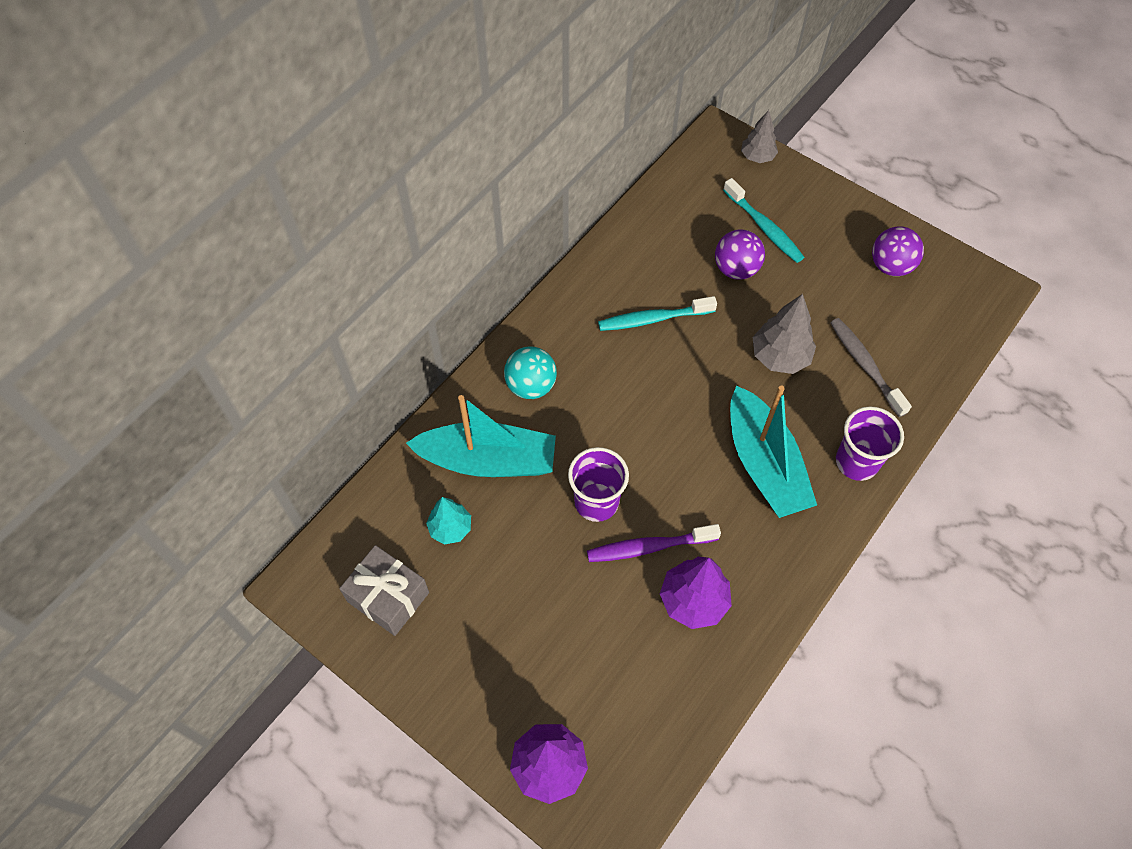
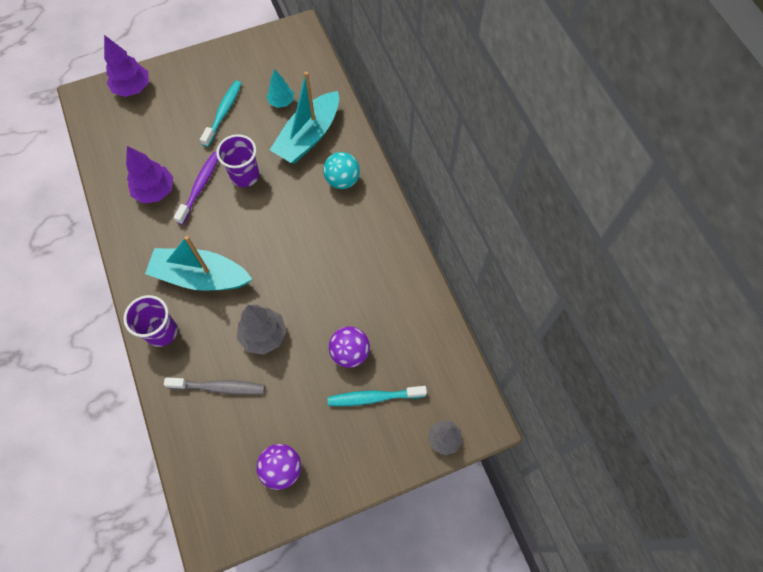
camera: 120 degrees right, 5 degrees up
grey gift [339,545,429,636] -> none
turquoise toothbrush [598,296,717,331] -> turquoise toothbrush moved to [200,81,242,147]

